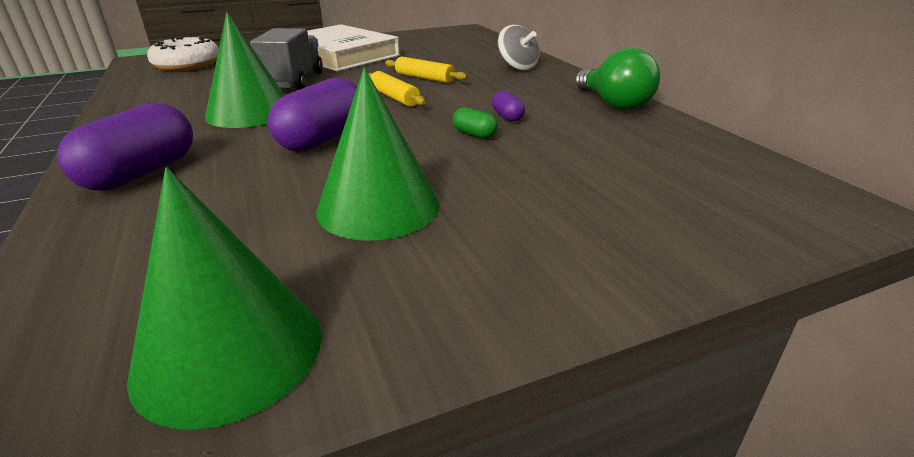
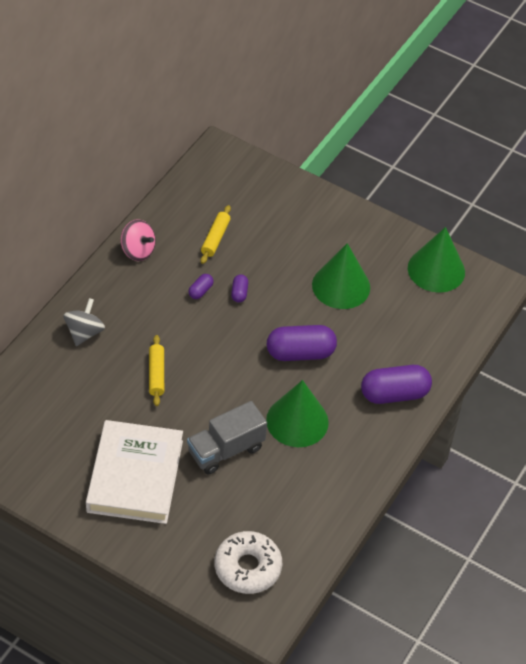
camera: 130 degrees left, 20 degrees up
yellow rolling pin [368,71,426,107] -> yellow rolling pin moved to [201,205,231,264]
green capsule [452,107,498,138] -> purple capsule [231,274,248,303]
green light bulb [575,48,660,110] -> pink spinning top [121,219,156,261]

